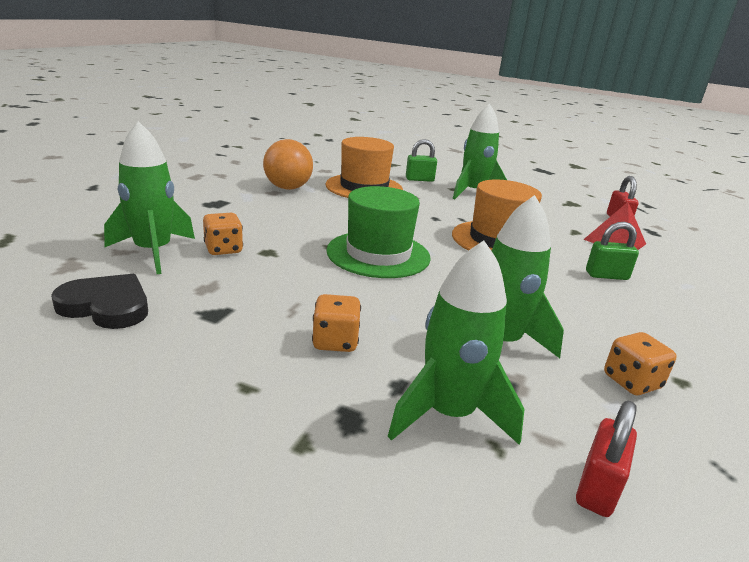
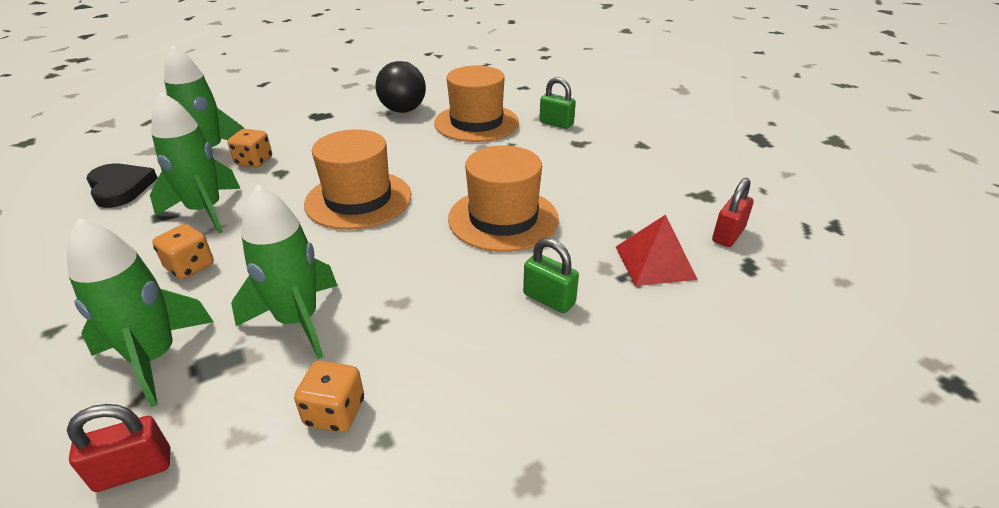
camera: 40 degrees right, 10 degrees up
orange ball [263,139,313,190] -> black ball [376,61,426,113]
green hat [326,186,431,278] -> orange hat [304,129,411,230]
green rocket [453,104,507,199] -> green rocket moved to [150,92,240,233]

